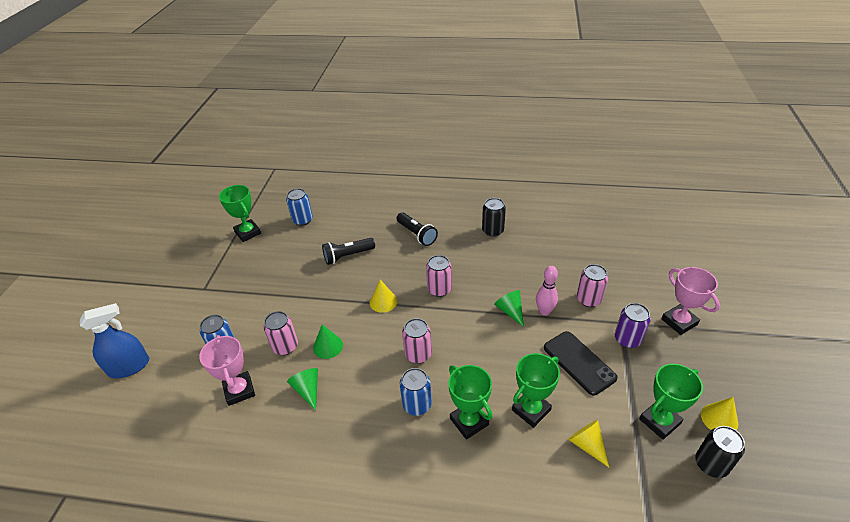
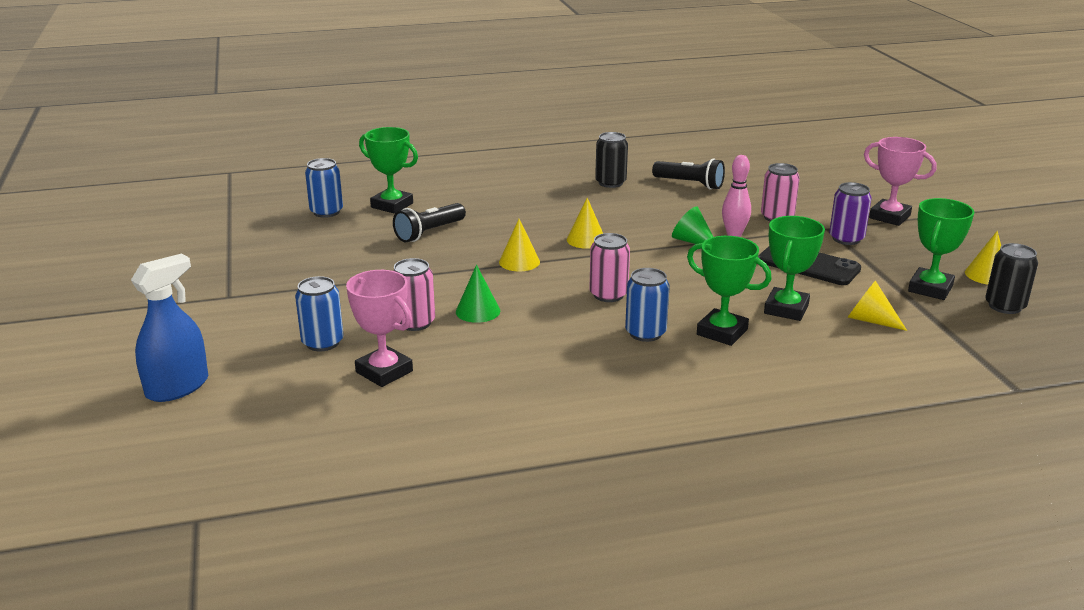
camera: 25 degrees left, 15 degrees down
green trophy [219,185,261,242] -> green trophy moved to [359,127,418,214]
green cone [287,368,318,411] -> none
black flashlight [396,212,438,246] -> black flashlight moved to [652,158,725,190]
pink can [426,255,452,297] -> yellow cone [567,198,603,249]

